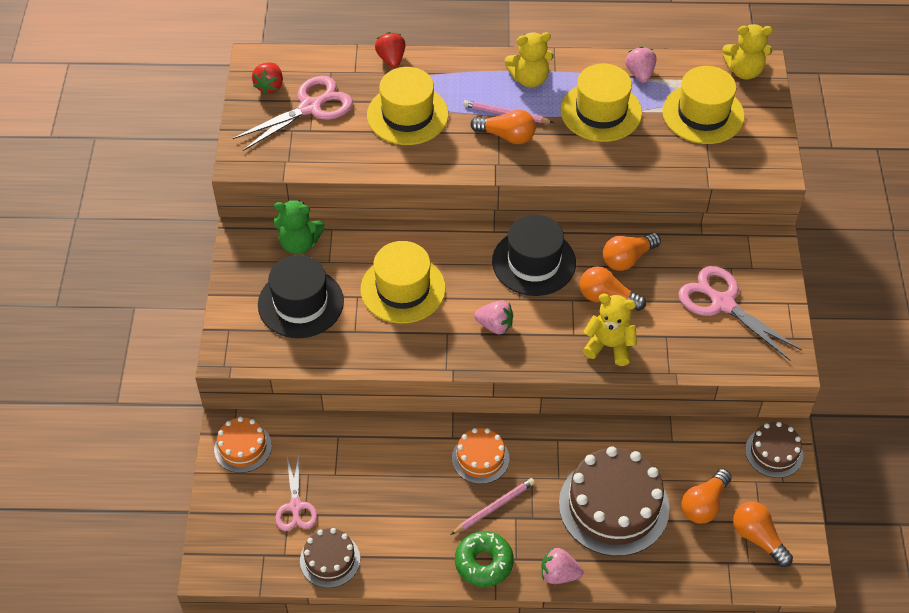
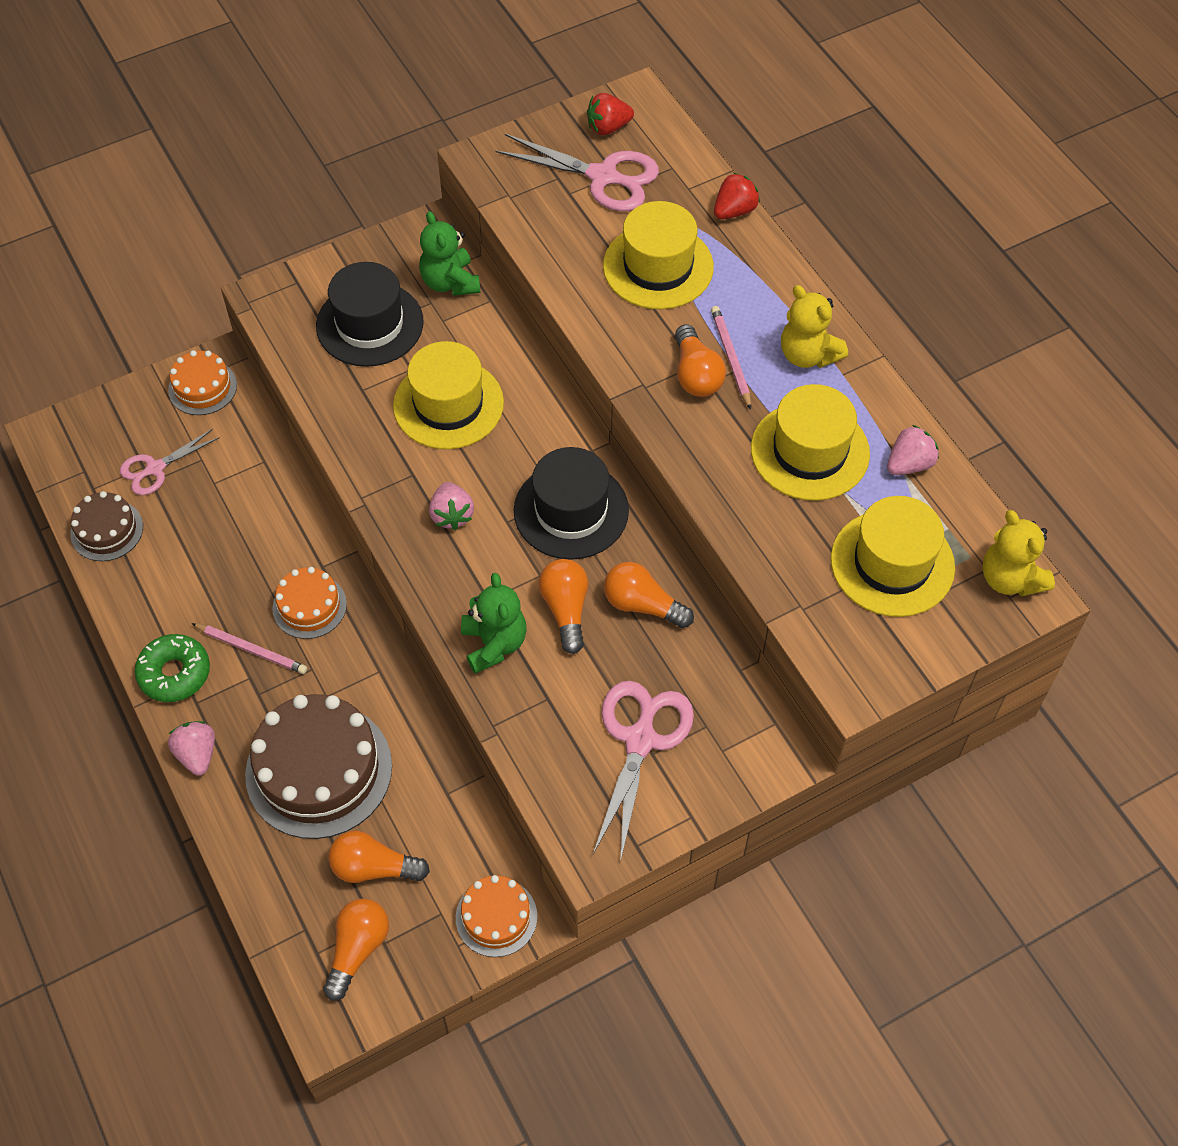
camera: 60 degrees right, 5 degrees up
yellow teddy bear [583,294,637,366] -> green teddy bear [461,573,527,674]
brown cake [745,422,803,478] -> orange cake [456,875,537,957]

